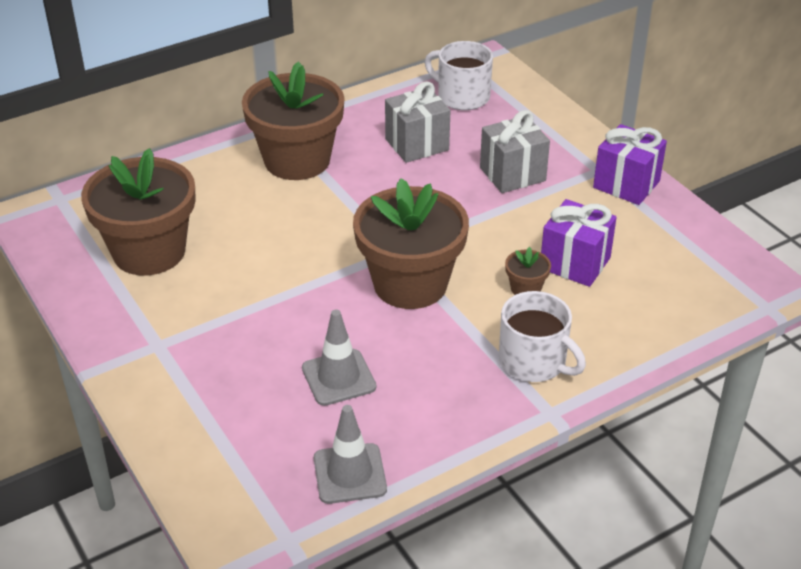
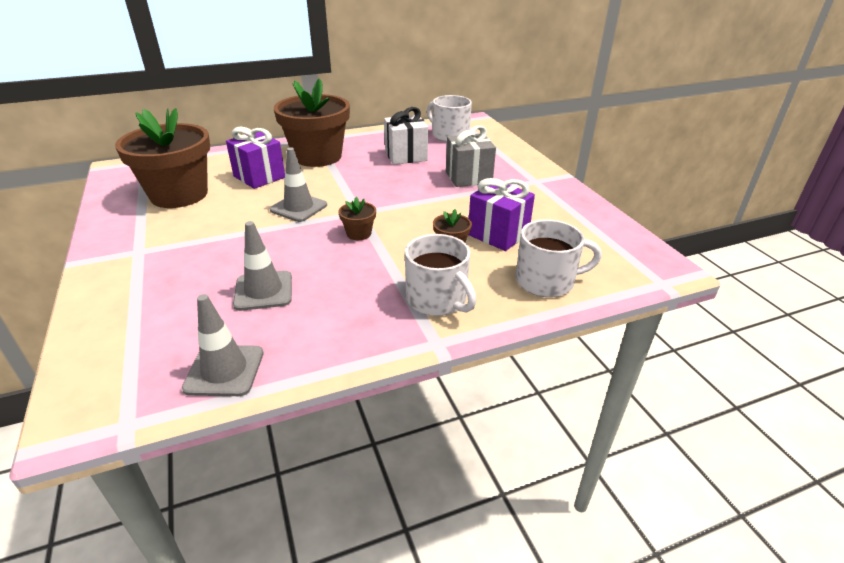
camera: 10 degrees right, 5 degrees down
brown flower pot [353,178,469,309] -> brown flower pot [338,197,376,240], size x0.40
grey gift [385,81,450,163] -> white gift [384,107,428,165]
purple gift [593,124,667,205] -> purple gift moved to [226,127,285,189]
none -> grey traffic cone [270,148,327,222]
none -> white mug [516,219,602,297]

